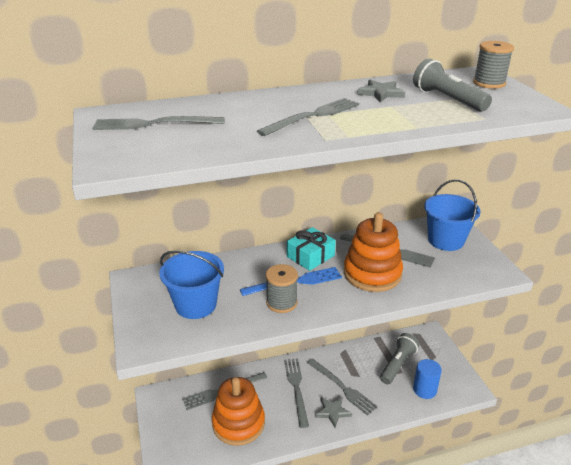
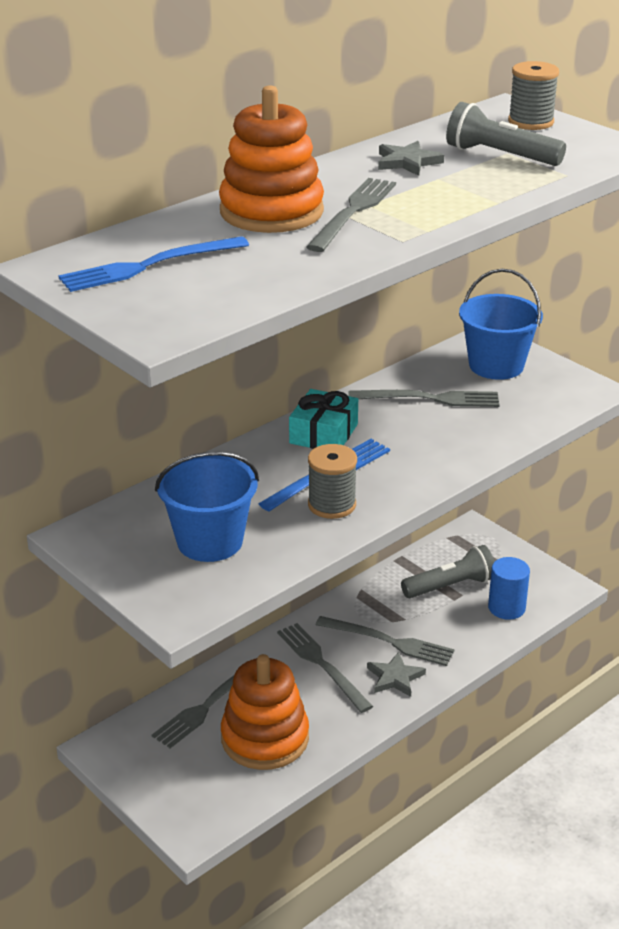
camera: 25 degrees left, 0 degrees up
grey fork [92,116,225,130] -> blue fork [58,236,249,292]
orange stacking toy [344,212,403,292] -> orange stacking toy moved to [219,85,324,233]
grey flashlight [380,333,419,384] -> grey flashlight turned 60 degrees clockwise [401,545,495,598]

